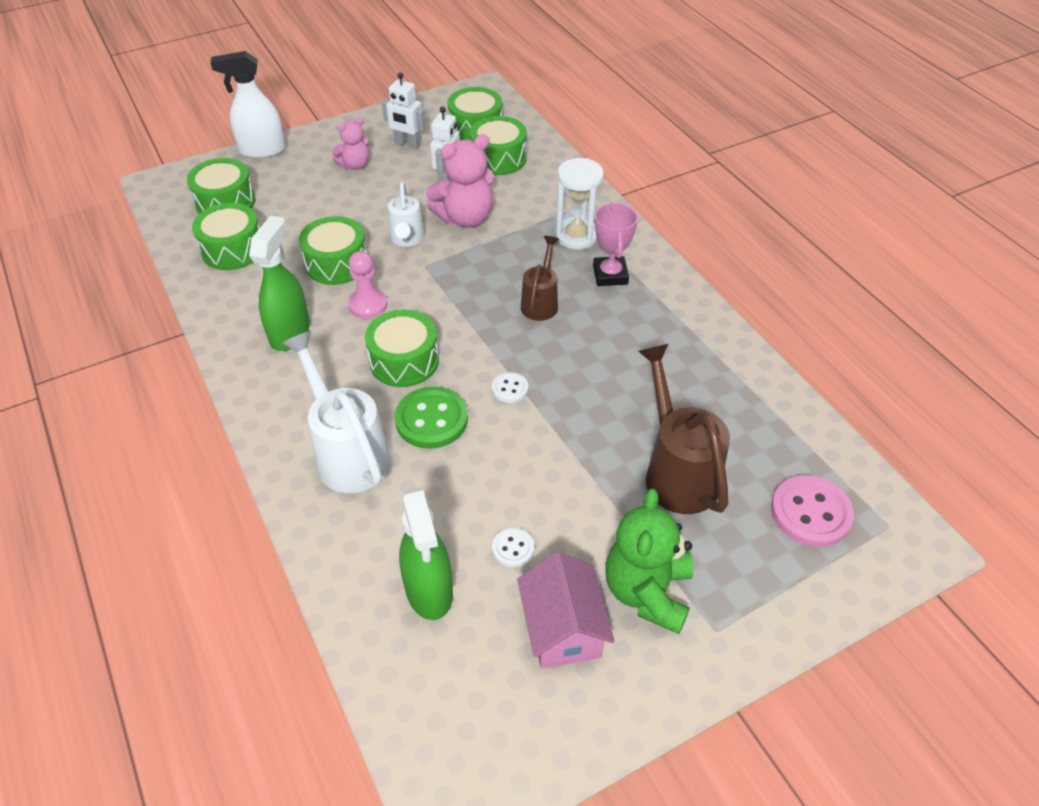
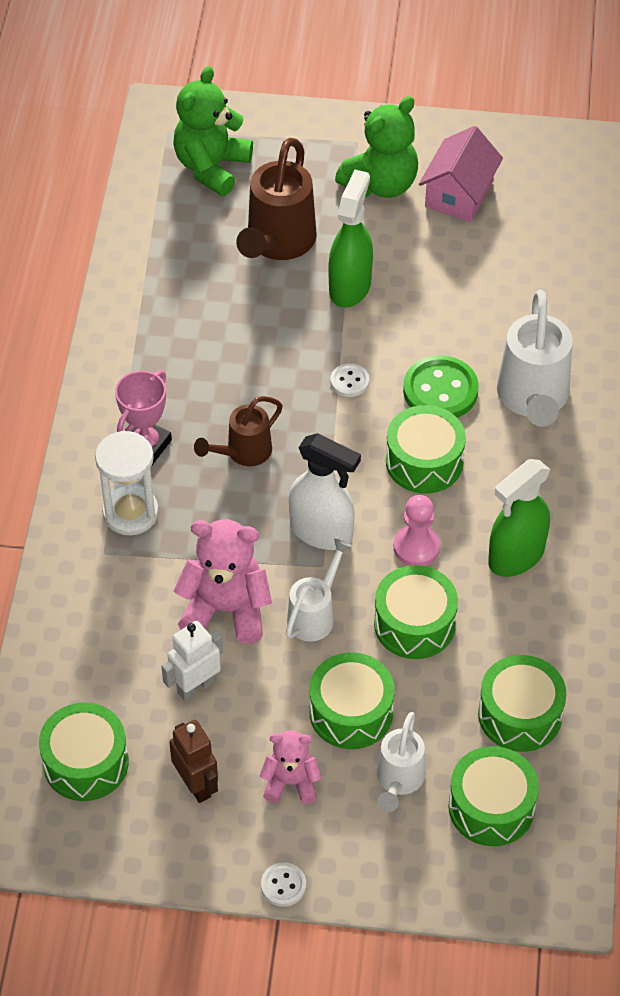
camera: 145 degrees left, 5 degrees up
white spray bottle [210,51,286,158] -> white spray bottle moved to [289,433,361,550]
white robot [382,72,426,149] -> brown robot [169,720,218,803]
green spray bottle [399,487,453,620] -> green spray bottle moved to [328,170,373,308]
green drum [470,116,527,175] -> green drum moved to [309,652,395,749]
white button [492,528,534,567] -> white button moved to [261,862,306,907]
pink button [771,475,854,547] -> green teddy bear [173,66,253,196]
none -> white watering can [377,712,426,812]

